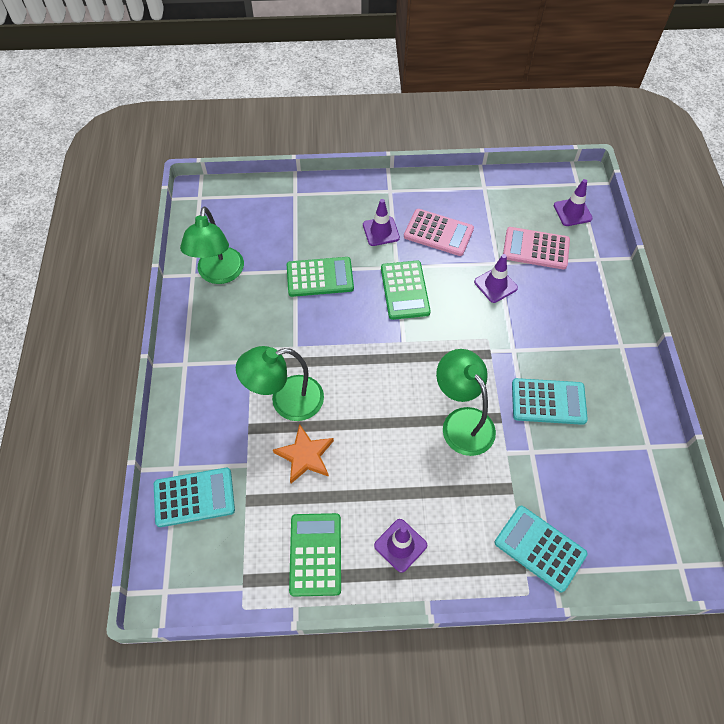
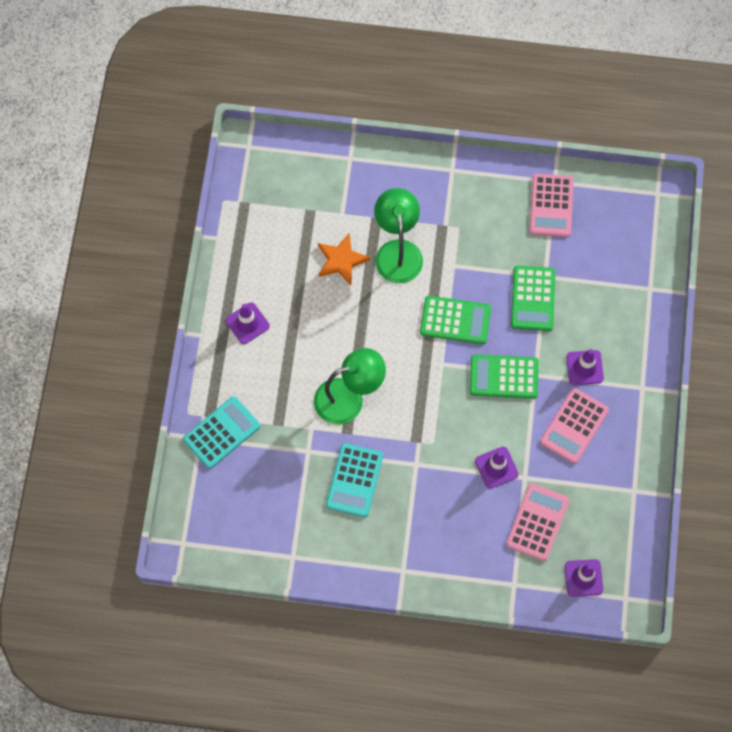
camera: 100 degrees right, 10 degrees up
turquoise calculator [154,468,235,527] -> none
green lamp [180,206,244,284] -> pink calculator [529,173,574,237]
green calculator [289,513,341,597] -> green calculator moved to [420,296,491,344]

